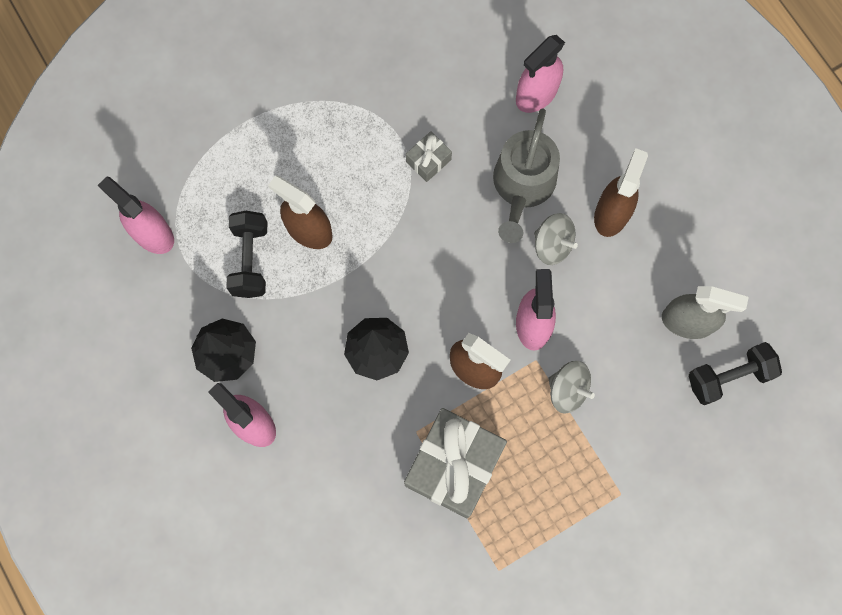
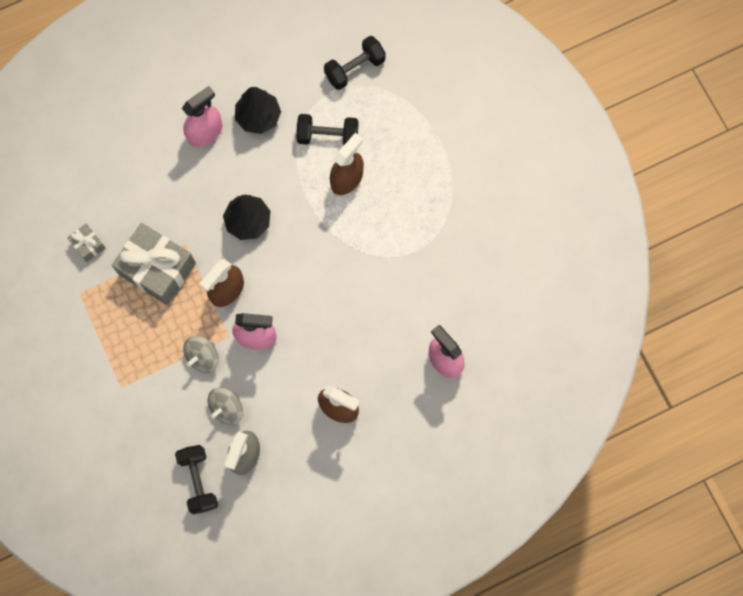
camera: 95 degrees right, 0 degrees up
pink spray bottle [98,176,174,254] -> black dumbbell [324,36,386,90]
grey gift [406,131,452,182] -> grey gift moved to [67,224,105,262]
grey watering can [493,108,560,243] -> none
grey spinning top [534,213,578,265] -> grey spinning top moved to [208,388,243,425]

